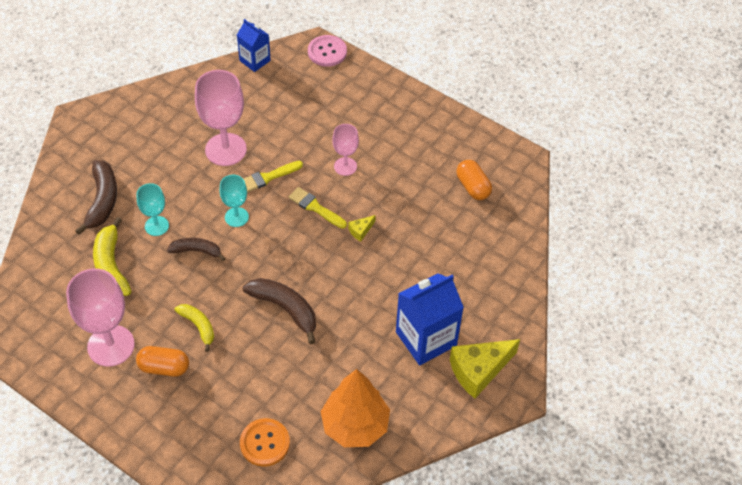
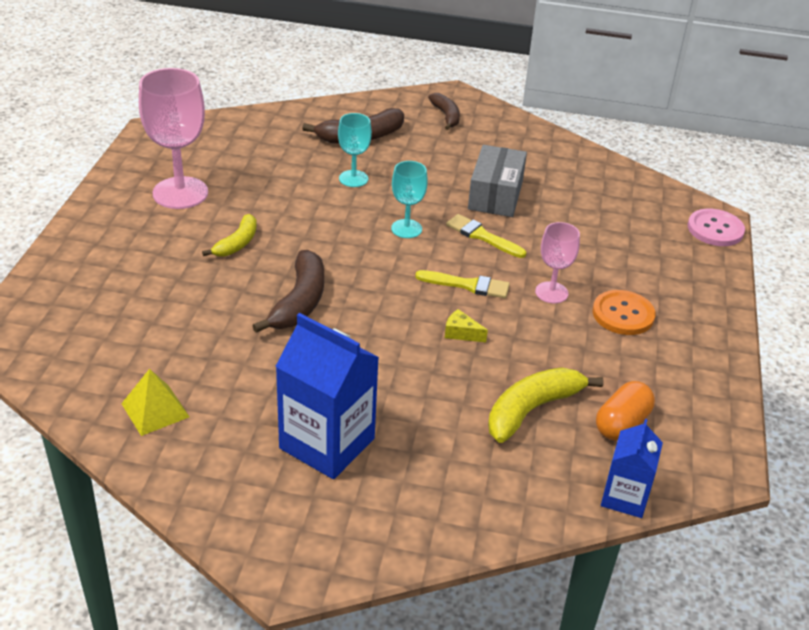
camera: 65 degrees right, 15 degrees down
yellow banana [93,217,131,296] -> yellow banana moved to [488,367,604,443]
orange capsule [136,346,189,377] -> none
brown banana [167,238,225,261] -> brown banana moved to [428,93,460,130]
pink goblet [195,70,247,166] -> grey box [468,145,527,217]
blue carton [237,19,271,72] -> blue carton moved to [601,419,663,518]
orange button [240,418,290,467] -> orange button moved to [593,290,656,335]
yellow brush [289,187,347,229] -> yellow brush turned 90 degrees clockwise [415,270,510,298]
orange tree [320,369,390,447] -> yellow pyramid [121,369,189,436]
yellow cheese [450,339,520,399] -> none

